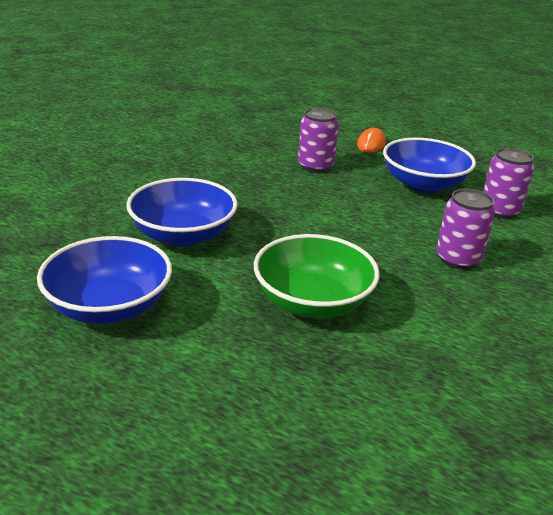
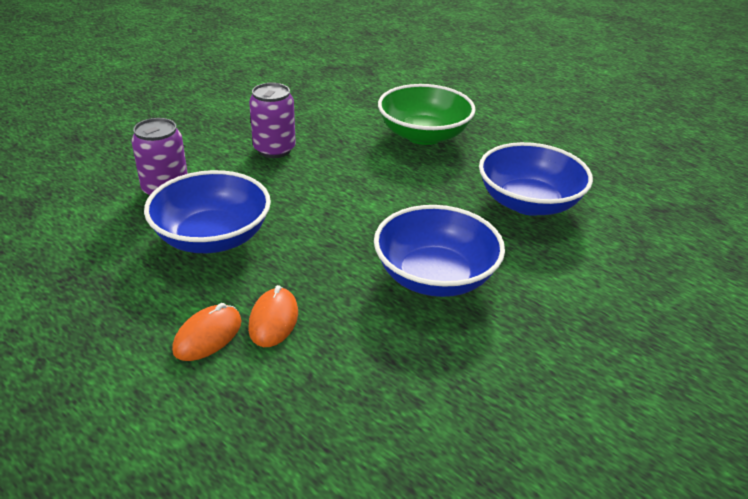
camera: 165 degrees left, 5 degrees up
blue bowl [37,236,172,324] -> blue bowl moved to [374,205,505,297]
purple can [298,108,339,173] -> none
none -> orange mouse [248,285,298,347]

